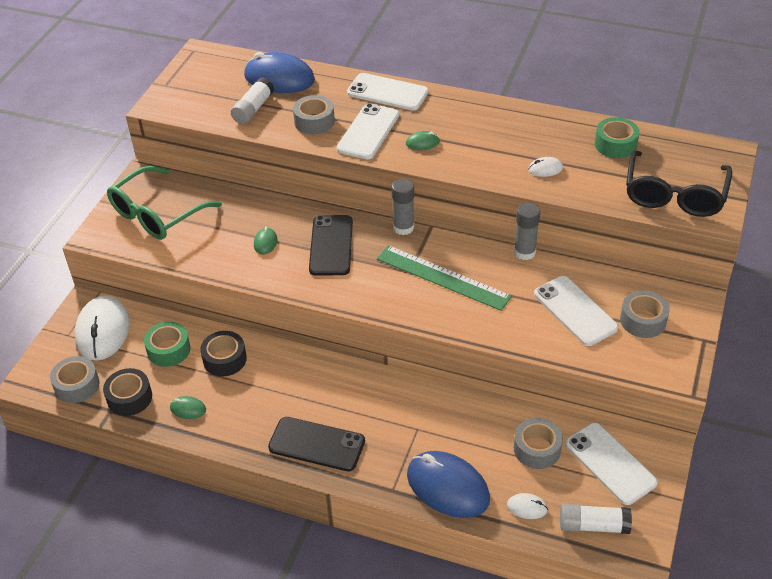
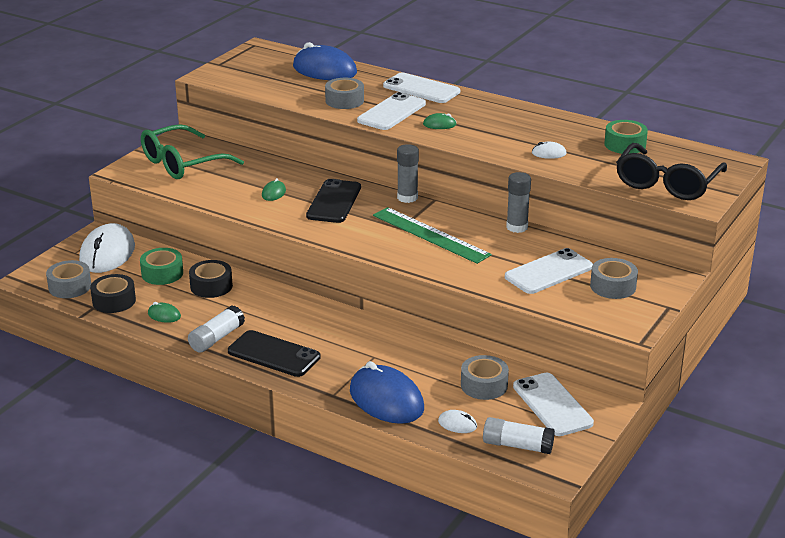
camera: 10 degrees right, 15 degrees down
white glue stick [231,78,274,124] -> white glue stick moved to [188,305,245,353]
white phone [534,276,618,346] -> white phone turned 75 degrees clockwise [505,248,593,294]

